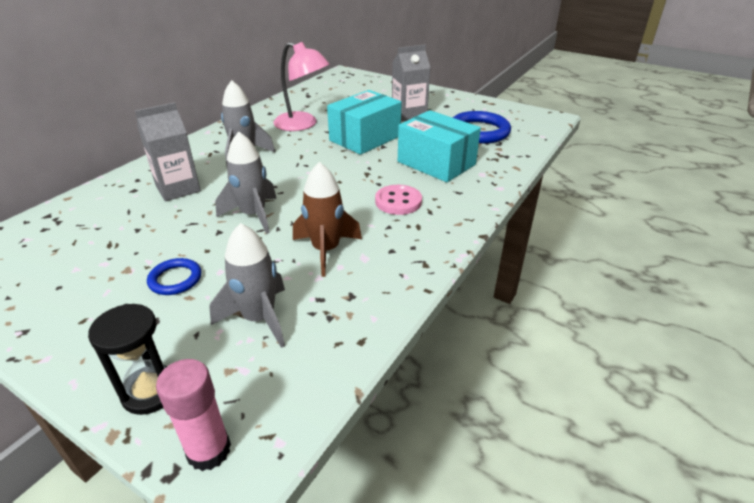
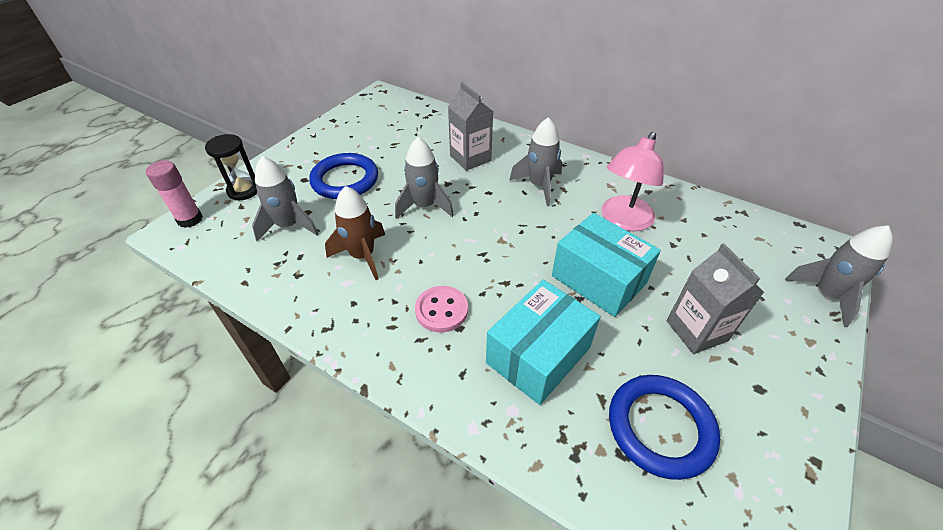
camera: 90 degrees right, 10 degrees up
blue ring [147,258,201,295] -> blue ring [309,153,378,199], size x1.82
none -> grey rocket [785,225,893,327]

